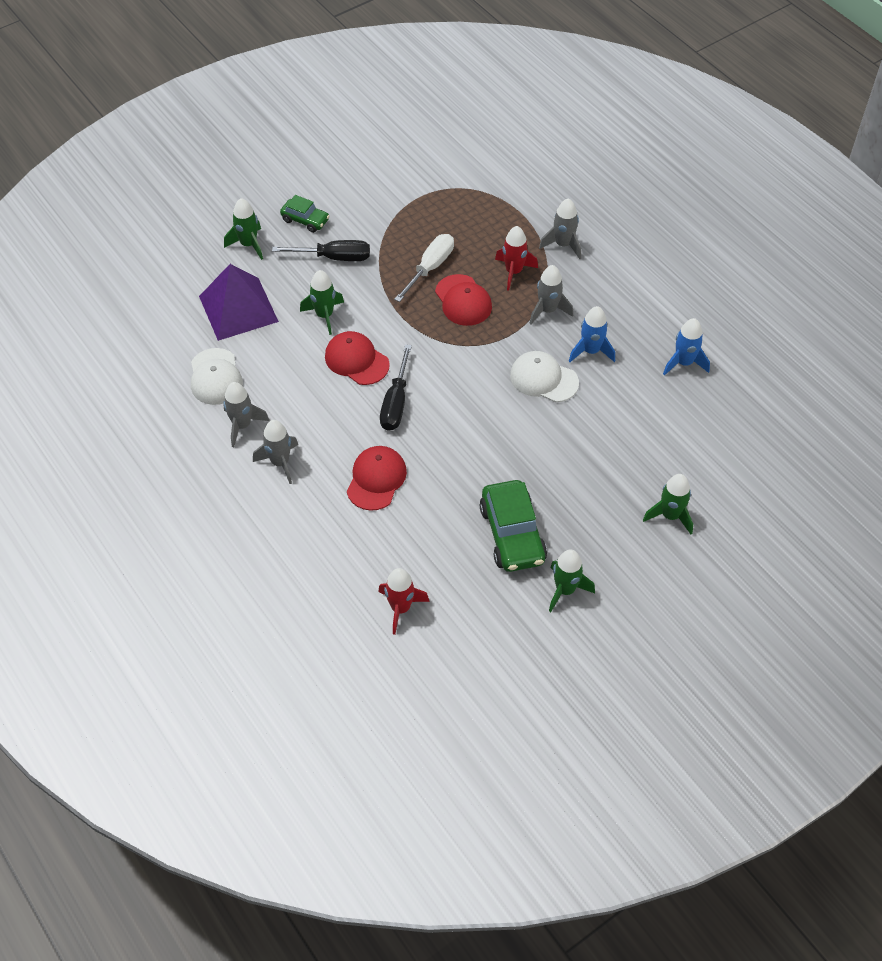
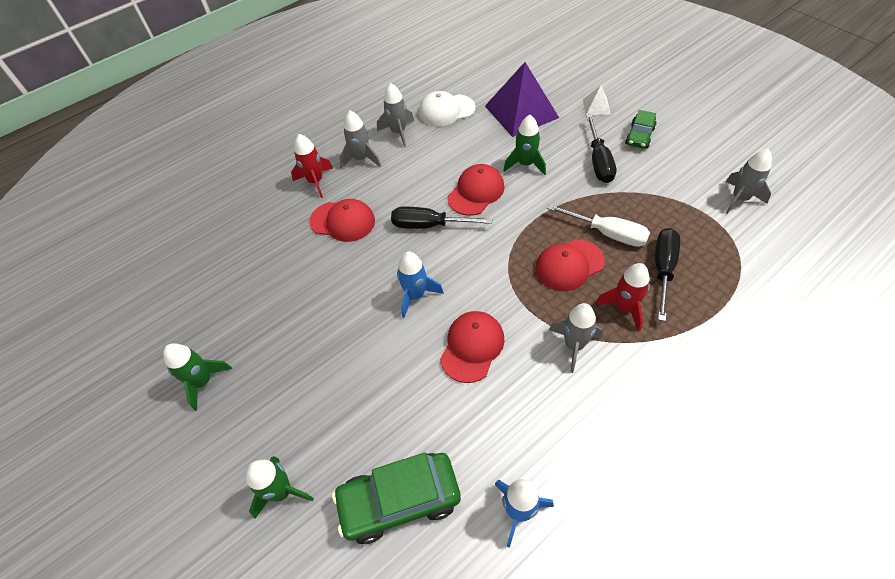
camera: 90 degrees right, 0 degrees up
green rocket [224,198,263,260] -> white pyramid [583,85,611,115]
red rocket [378,568,430,635] -> red rocket moved to [291,134,333,198]
green car [480,480,547,572] -> green car moved to [332,452,461,544]
white cap [510,351,579,402] -> red cap [440,311,504,383]
grey rocket [539,198,581,259] -> grey rocket moved to [725,149,772,214]
blue rocket [569,306,615,362] -> blue rocket moved to [397,252,444,318]
none -> black screwdriver [655,228,680,321]

